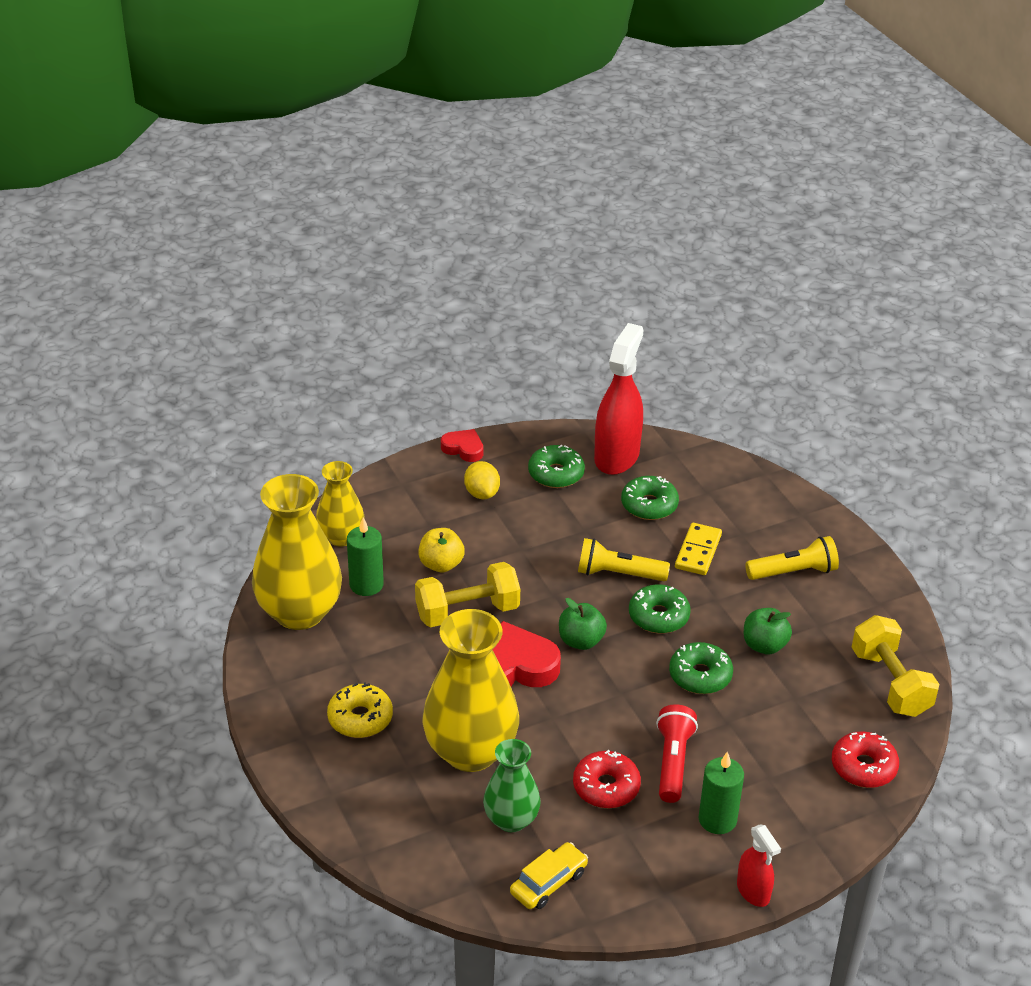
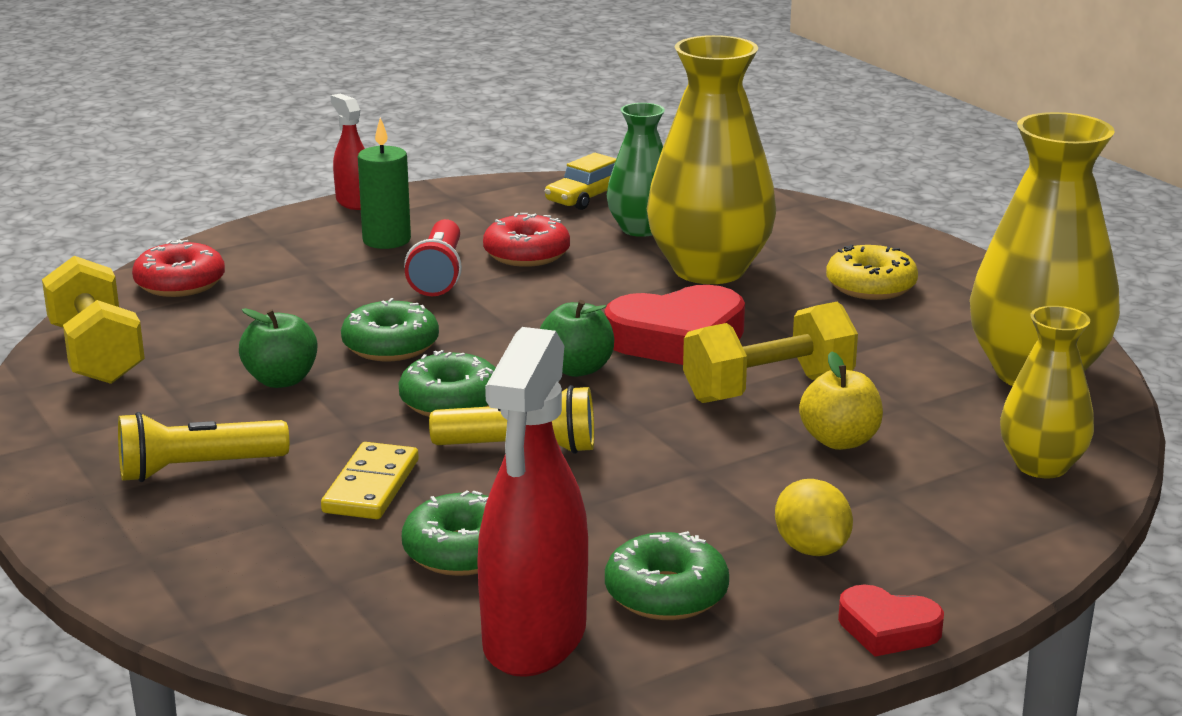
camera: 175 degrees right, 15 degrees down
green candle [347,517,384,596] -> none

